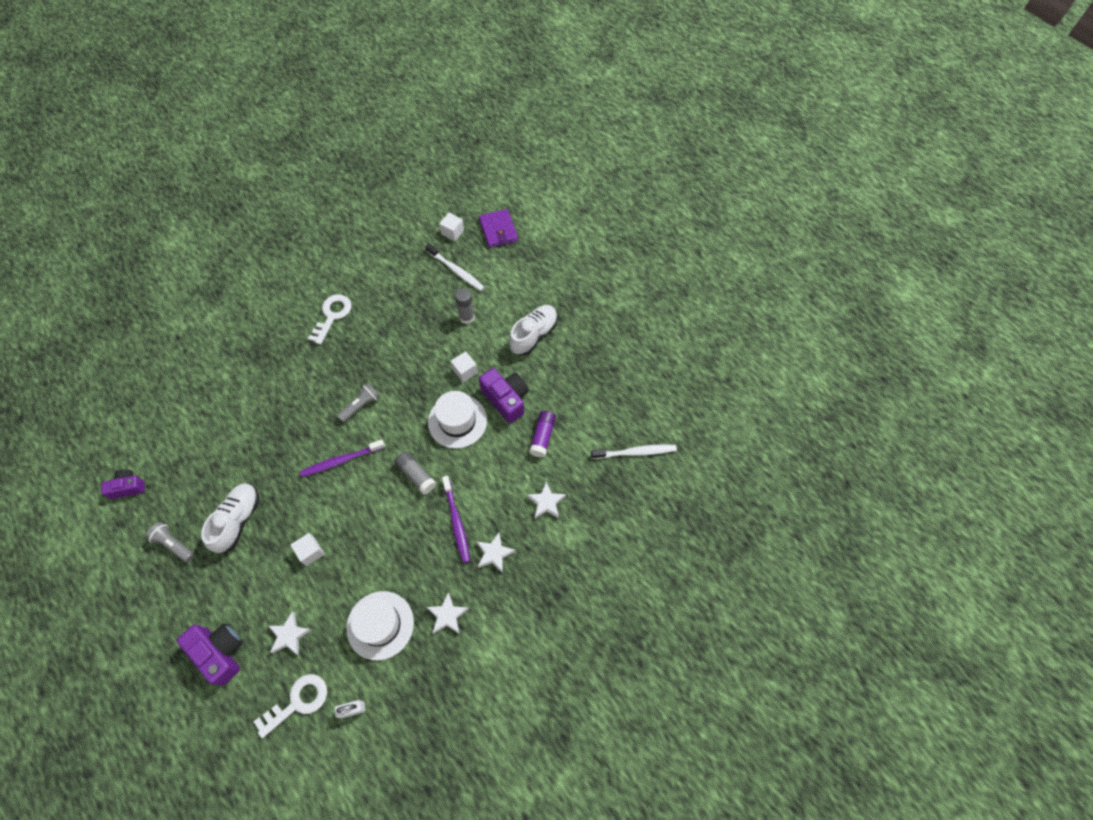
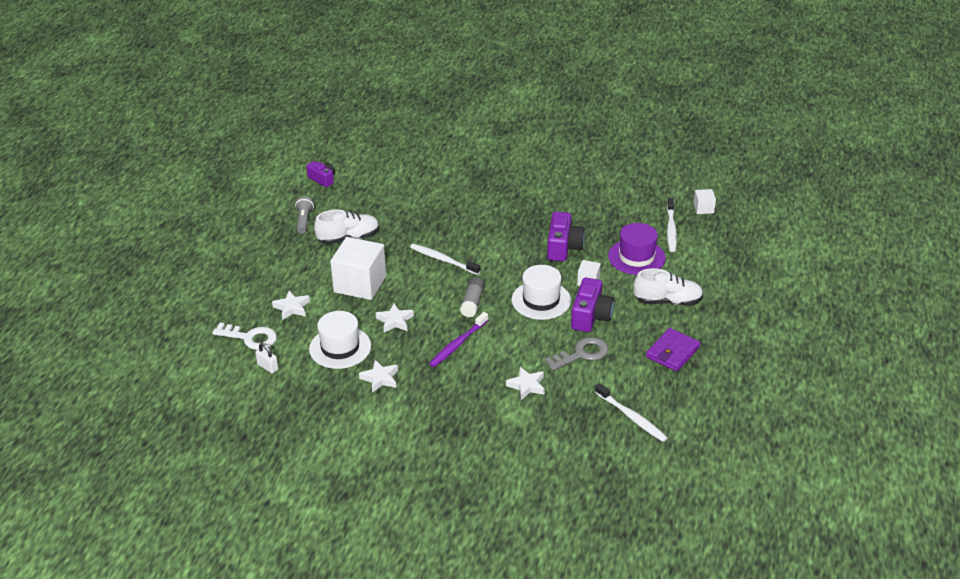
camera: 55 degrees right, 25 degrees down
purple camera [177,623,243,686] -> purple camera moved to [547,212,585,261]
white cube [291,533,324,566] -> white cube [330,237,386,300], size x2.17
purple toothbrush [300,439,385,477] -> white toothbrush [410,244,480,275]
white key [308,294,352,345] -> none
grey flashlight [337,383,380,422] -> none
grey glue stick [455,288,475,324] -> purple hat [608,223,666,275]
white star [476,533,516,573] -> white star moved to [376,303,414,332]
purple wallet [479,209,518,248] -> purple wallet moved to [646,328,700,371]
purple glue stick [529,411,556,457] -> grey key [545,337,608,371]

